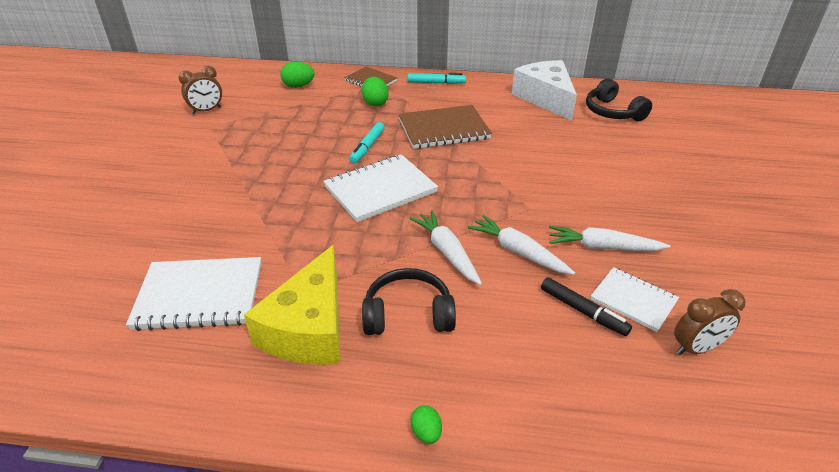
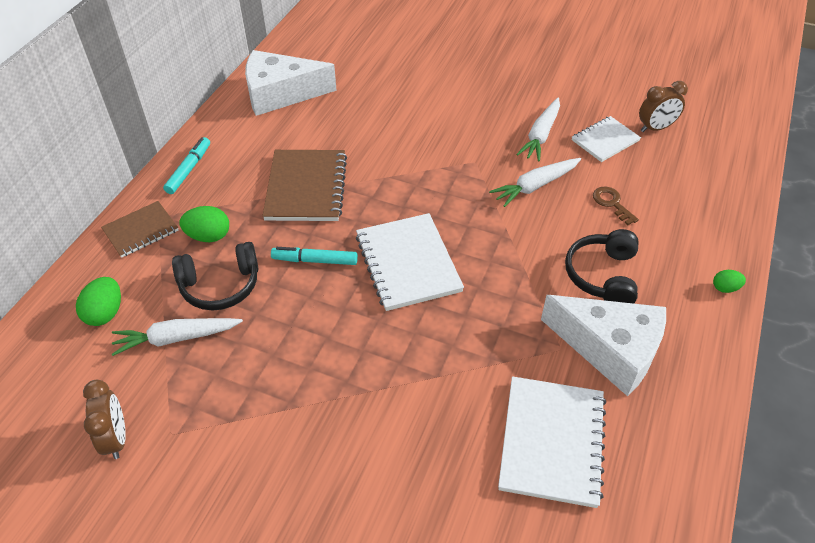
camera: 75 degrees left, 10 degrees up
yellow cheese [244,245,340,365] -> white cheese [541,295,666,396]
turquoise marker [349,122,385,164] -> turquoise marker turned 150 degrees clockwise [271,247,358,265]
white carrot [410,210,482,285] -> white carrot moved to [111,318,243,356]
black marker [541,277,632,336] -> none
black headphones [586,78,652,121] -> black headphones moved to [172,242,259,310]
brown clock [674,289,746,355] -> brown clock turned 75 degrees clockwise [639,81,688,132]
none -> brown key [593,187,639,225]

